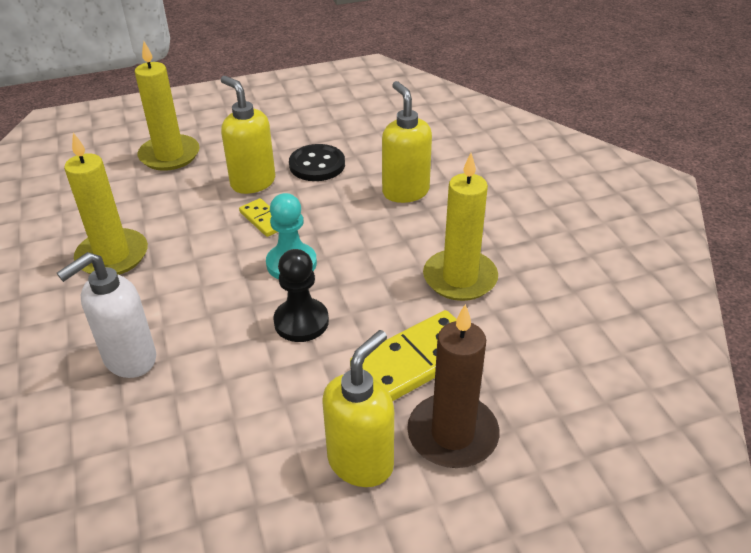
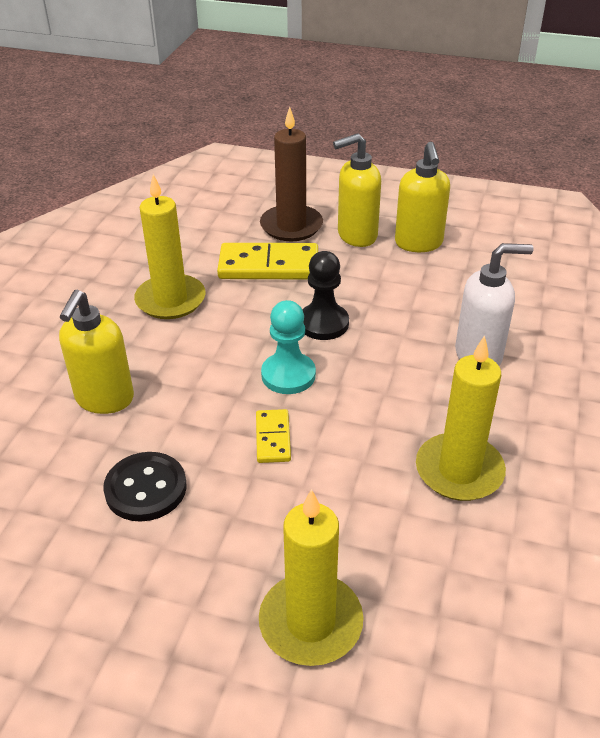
camera: 145 degrees left, 0 degrees up
yellow soap dispenser [221,76,275,194] -> yellow soap dispenser moved to [395,142,450,252]

